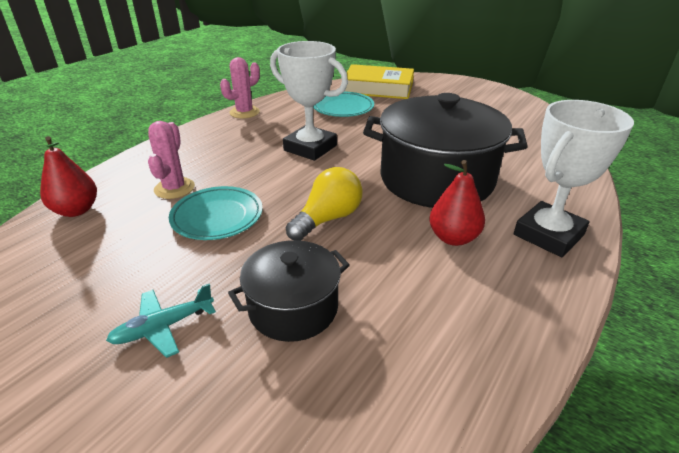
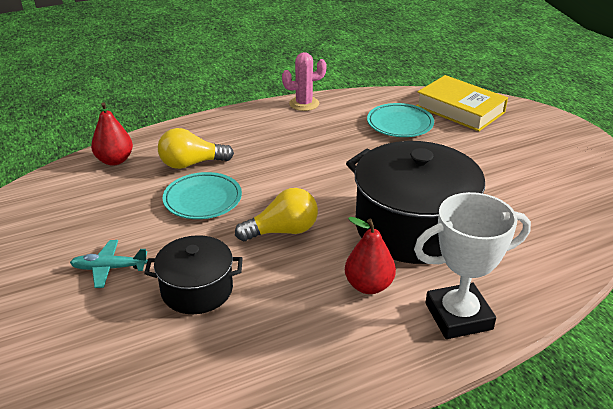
camera: 30 degrees right, 0 degrees up
pink cactus [148,121,195,199] -> yellow light bulb [158,128,234,169]
white trophy [270,41,348,161] -> none

